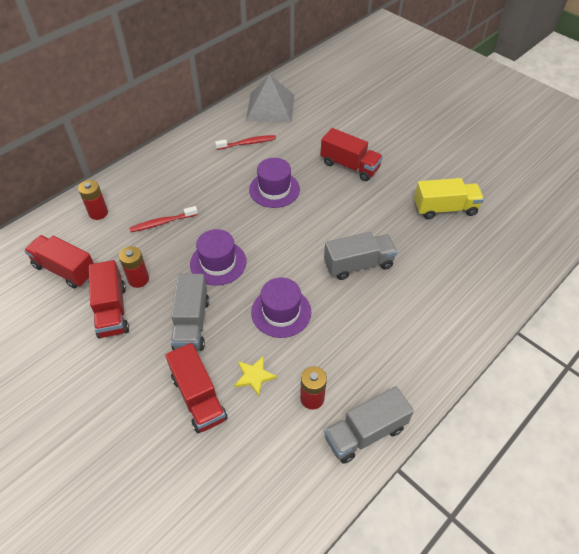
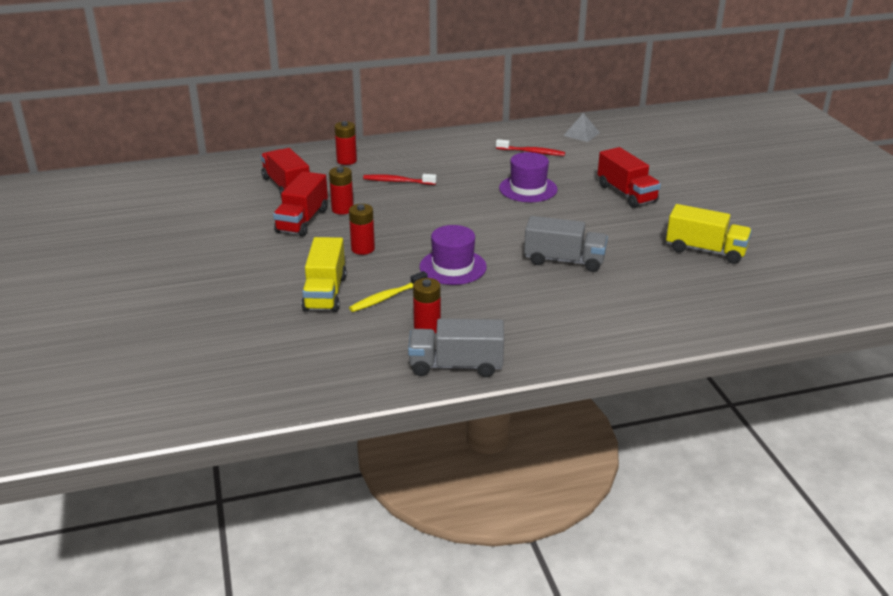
camera: 30 degrees right, 20 degrees down
red truck [165,343,228,433] -> yellow truck [301,237,347,312]
grey truck [171,274,209,351] -> red battery [349,204,375,255]
purple hat [190,229,247,286] -> none
yellow star [234,356,277,396] -> yellow toothbrush [349,271,428,312]
grey pyramid [246,74,294,123] -> grey pyramid [563,113,600,142], size x0.52

